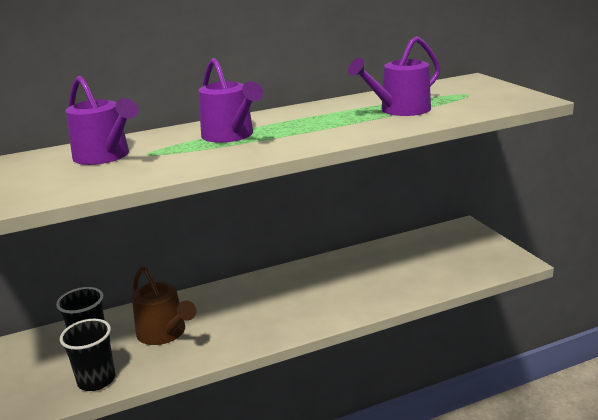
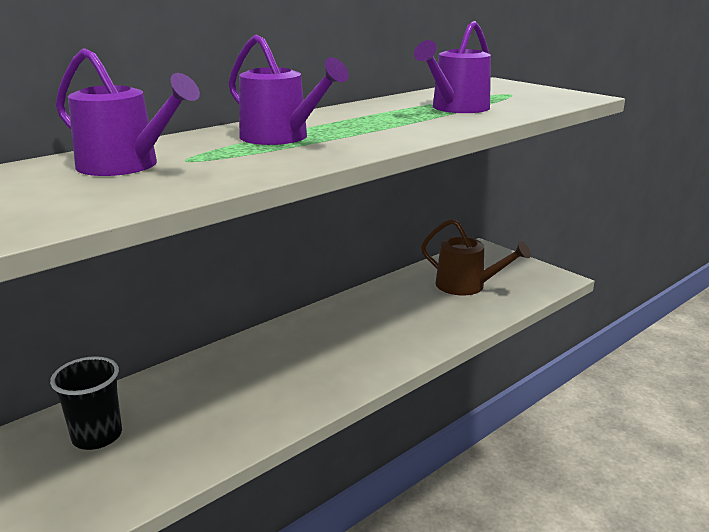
camera: 20 degrees left, 0 degrees up
black cup [60,319,115,391] -> none
brown watering can [132,266,197,345] -> brown watering can moved to [421,219,531,295]

